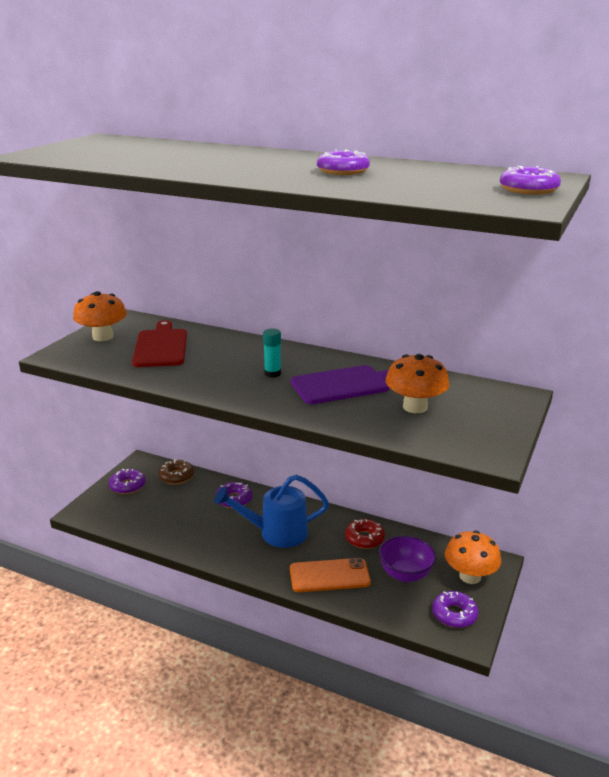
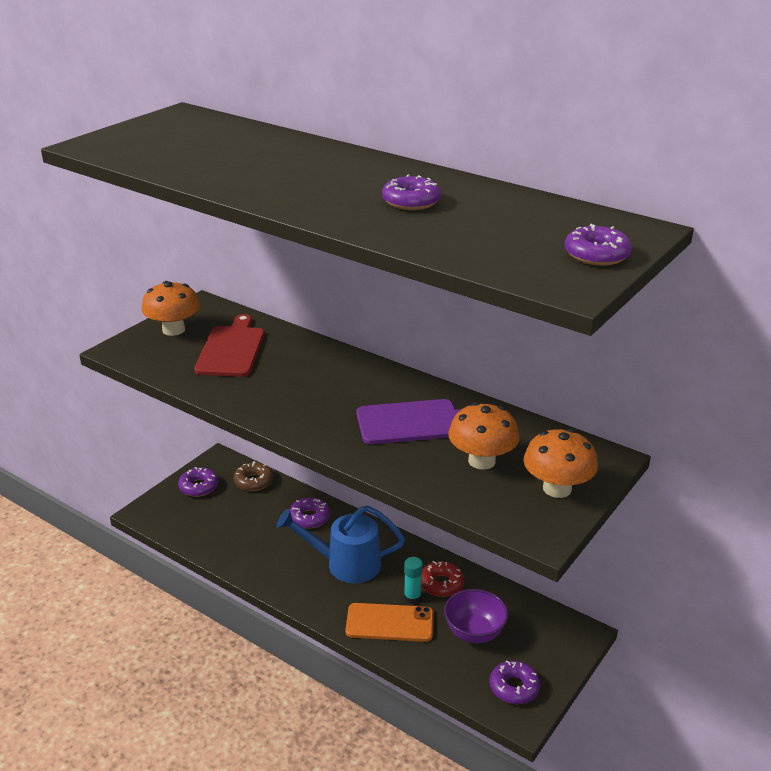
camera: 10 degrees right, 5 degrees up
turquoise glue stick [263,329,281,378] -> turquoise glue stick moved to [404,557,423,604]
orange mushroom [445,531,501,584] -> orange mushroom moved to [523,429,598,498]

